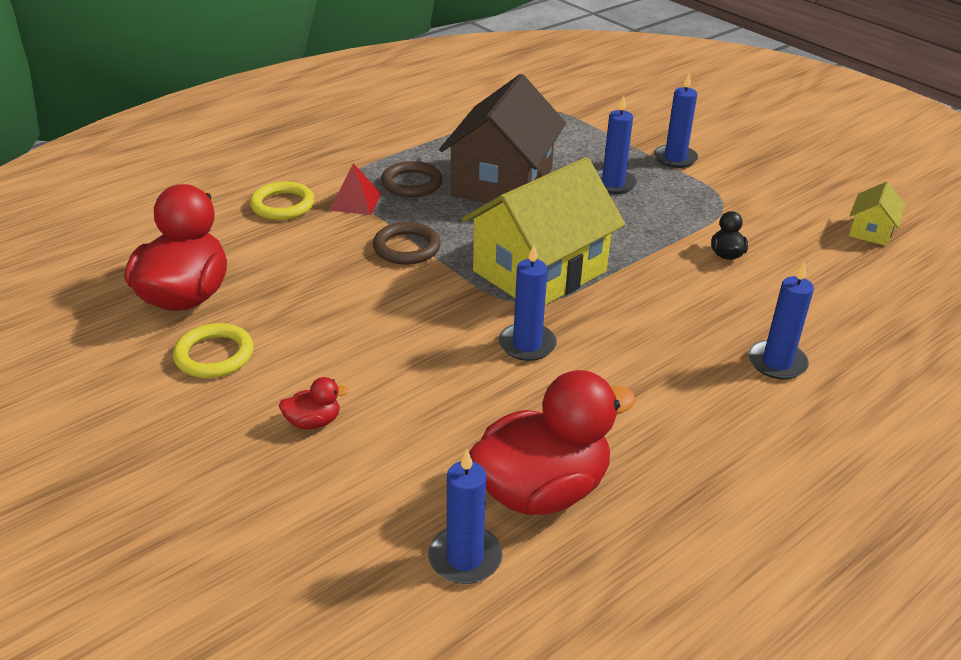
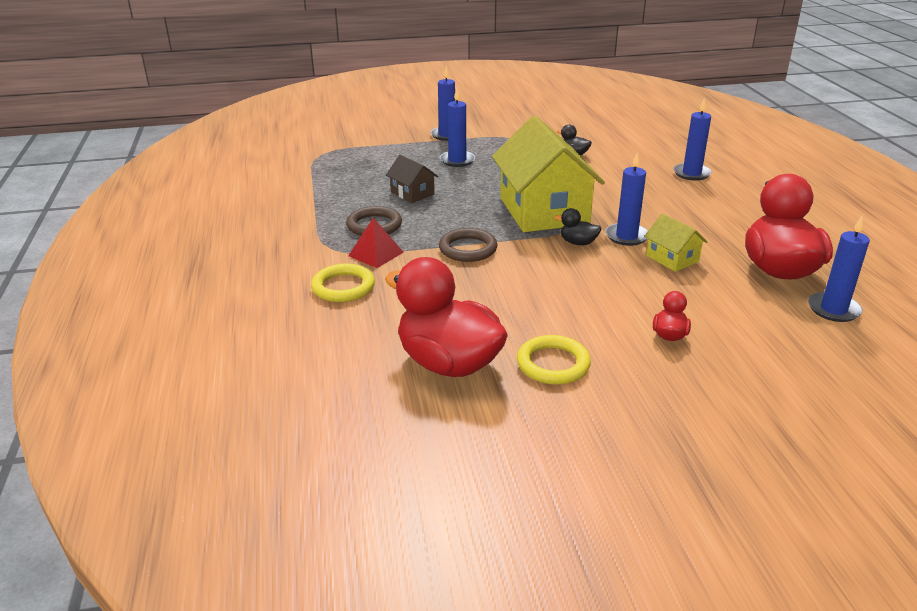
camera: 60 degrees left, 5 degrees down
brown house [439,74,566,203] -> brown house [386,155,438,203], size x0.45
yellow house [849,181,906,246] -> yellow house moved to [644,213,708,272]
none -> black duck [554,208,602,246]

